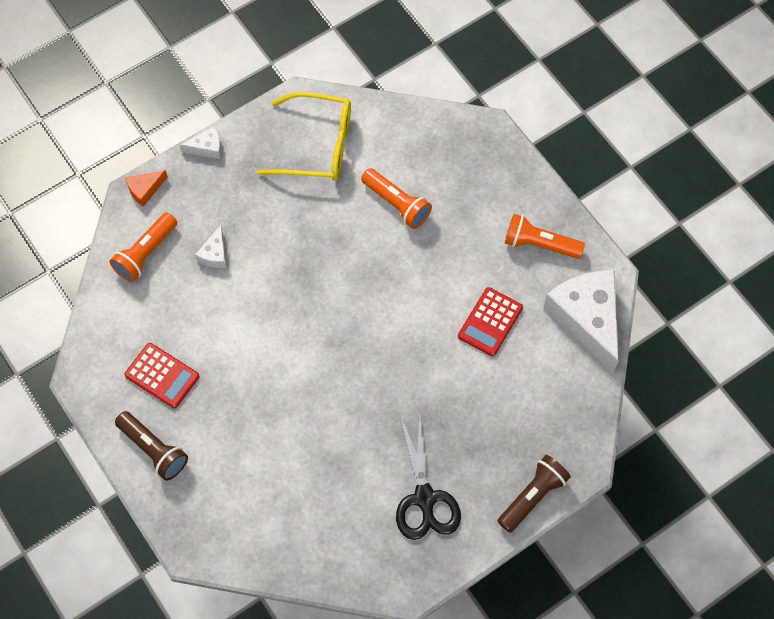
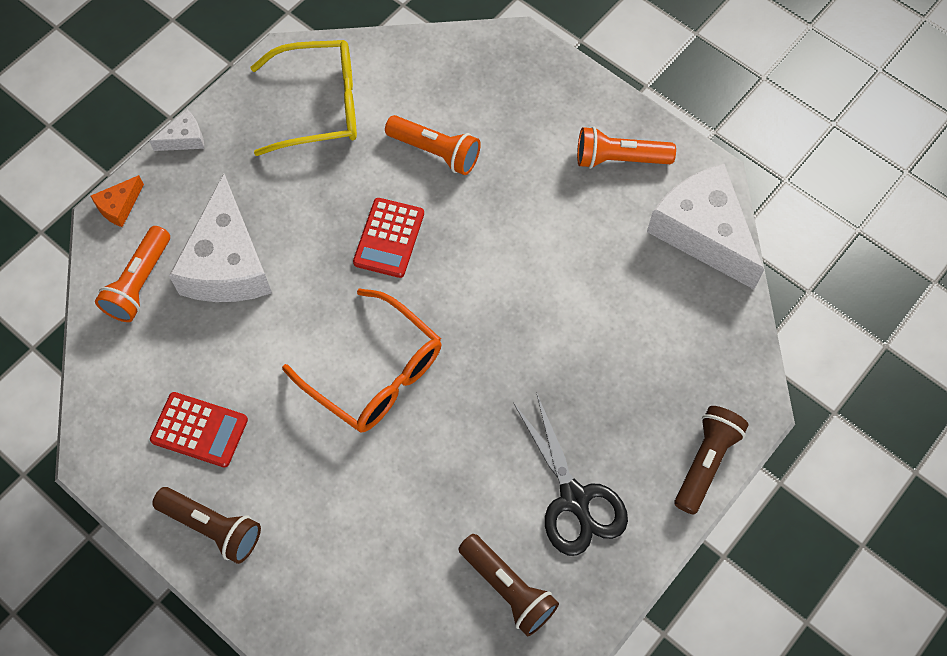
camera: 15 degrees left, 0 degrees up
white cheese [195,225,227,268] -> white cheese [169,174,272,302], size x2.31
red calculator [458,287,523,356] -> red calculator moved to [353,198,424,278]
none -> orange glasses [282,288,441,433]
none -> brown flashlight [458,534,559,636]

